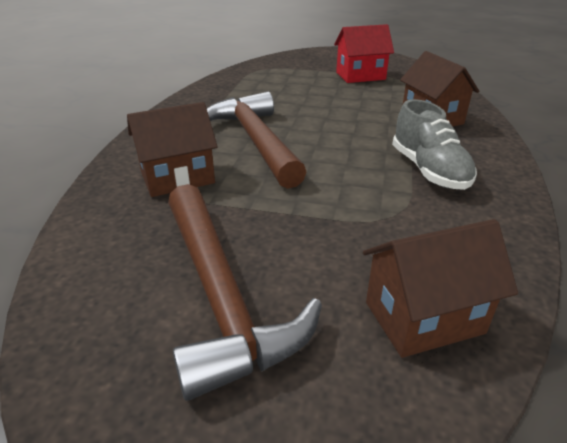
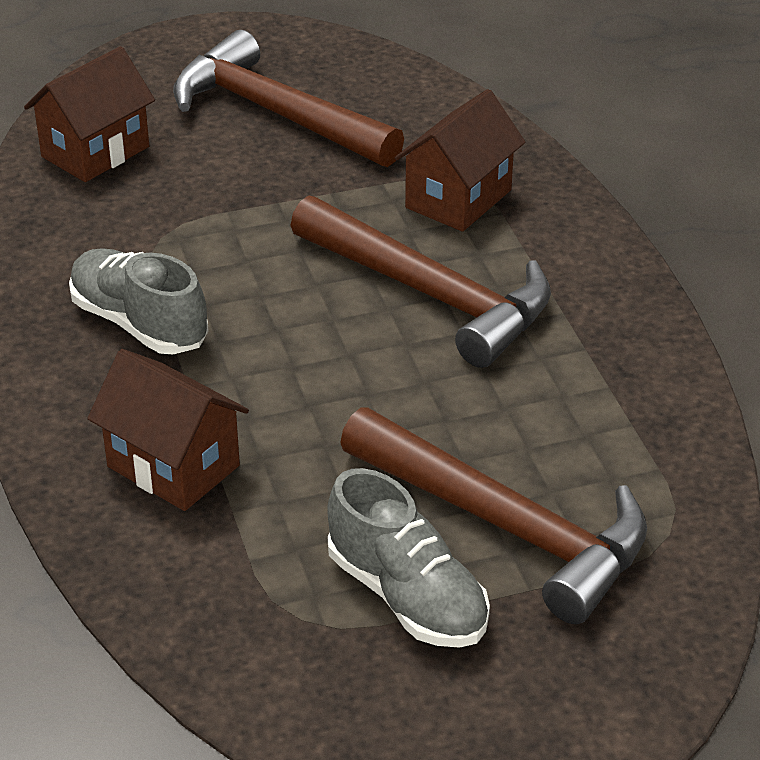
camera: 150 degrees right, 5 degrees up
red house [334,24,394,83] -> grey shoe [327,468,490,648]
none -> brown hammer [340,407,647,624]

